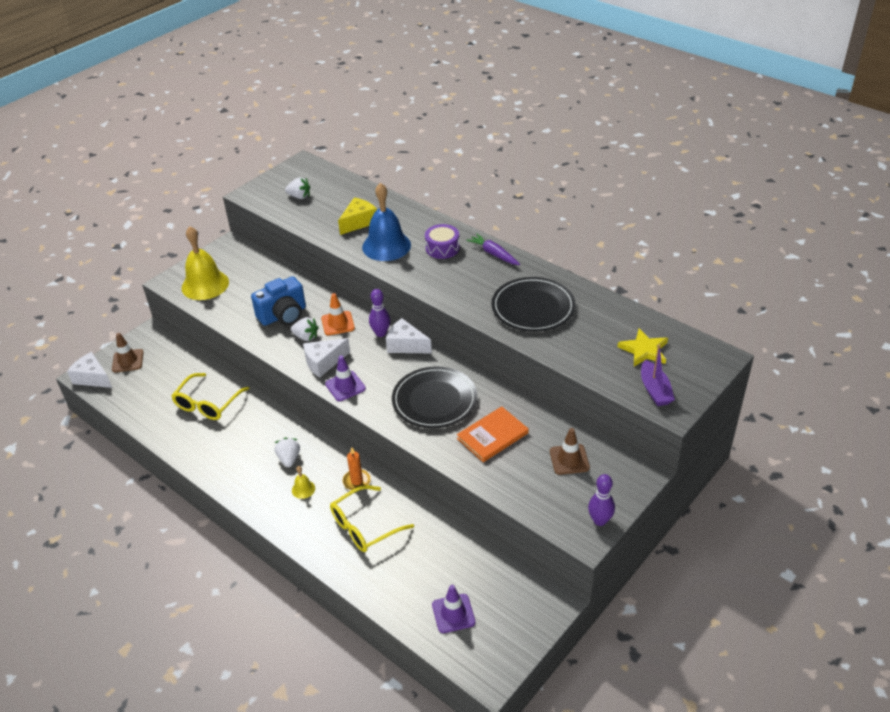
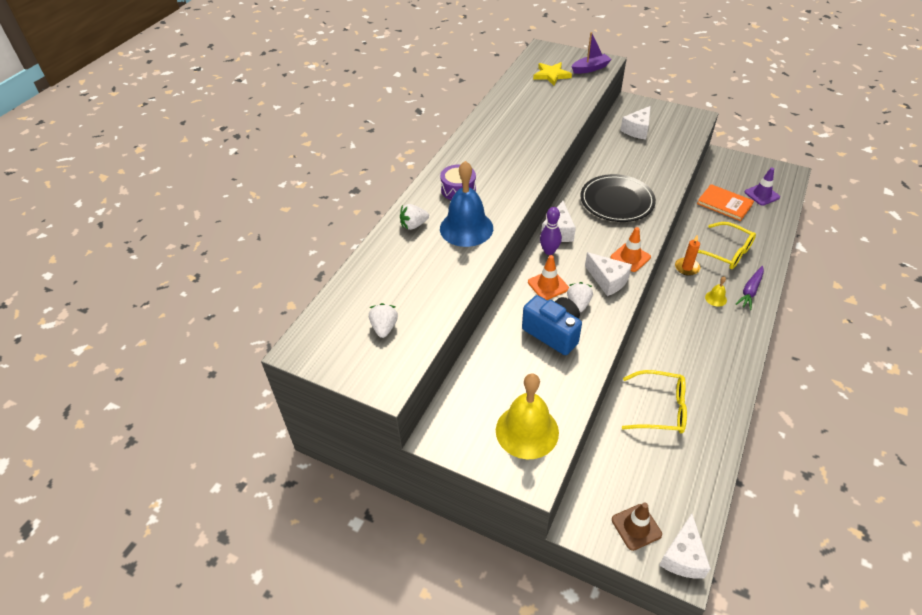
camera: 105 degrees left, 5 degrees up
white strawberry [275,438,300,467] -> white strawberry moved to [400,204,429,230]
purple traffic cone [325,355,366,401] -> orange traffic cone [610,227,651,272]
yellow cheese [338,197,377,235] -> none
orange book [457,406,529,462] -> orange book moved to [697,184,754,221]
purple carrot [466,233,520,265] -> purple carrot moved to [736,266,764,310]
black plate [492,277,576,332] -> none
brown traffic cone [550,428,590,475] -> white cheese [620,106,651,140]
purple bowling pin [588,474,615,526] -> none

